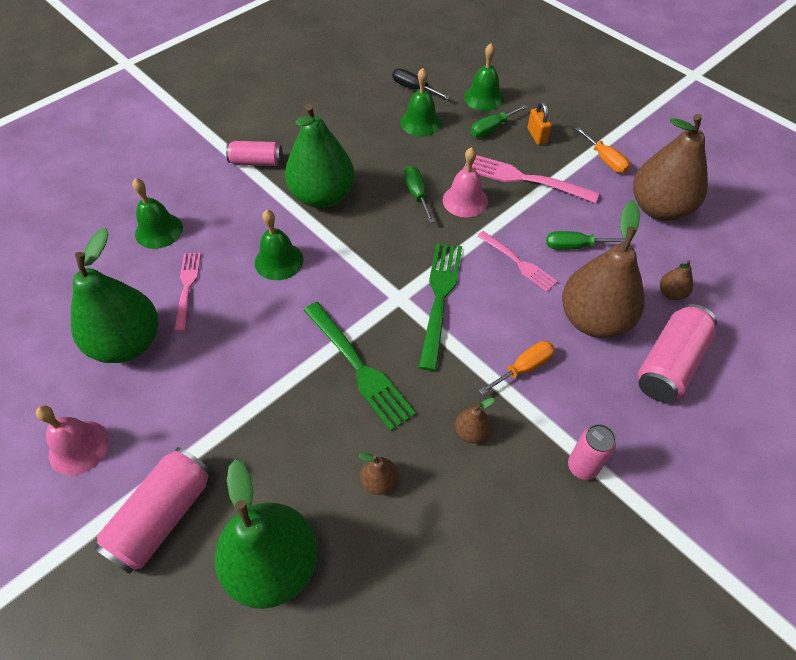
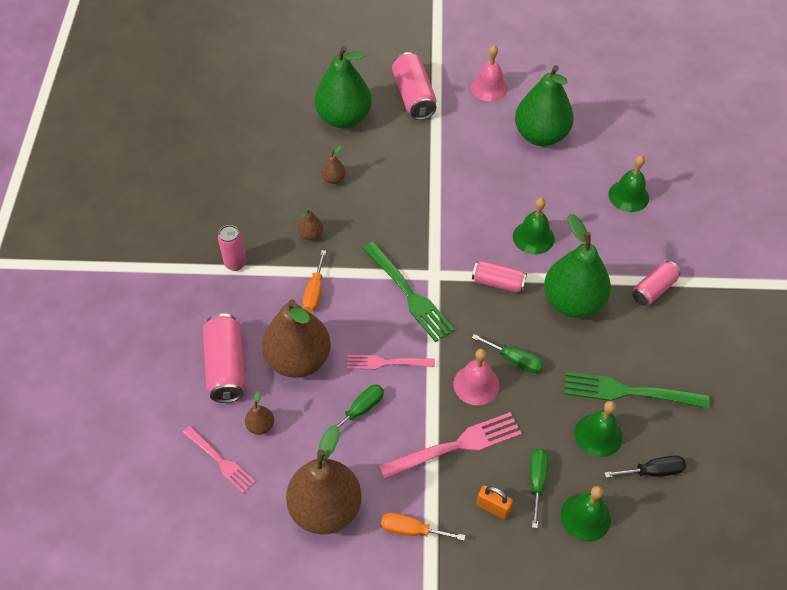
camera: 135 degrees right, 0 degrees up
pink fork [174,253,201,331] -> pink fork moved to [182,426,256,494]
green fork [304,302,416,431] -> green fork moved to [564,372,709,408]
none -> pink can [472,260,527,293]

